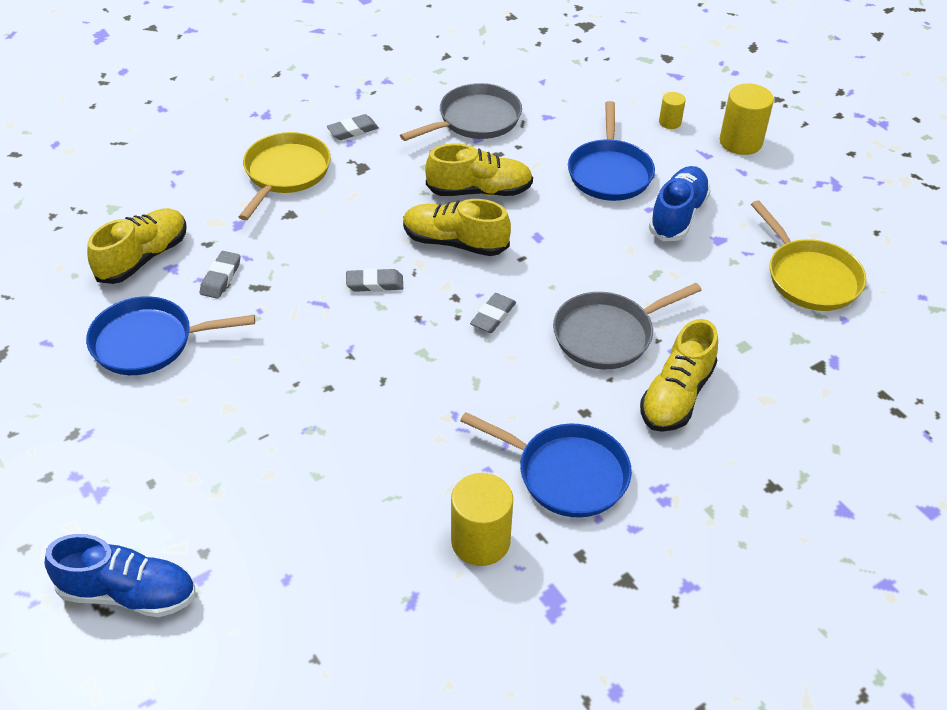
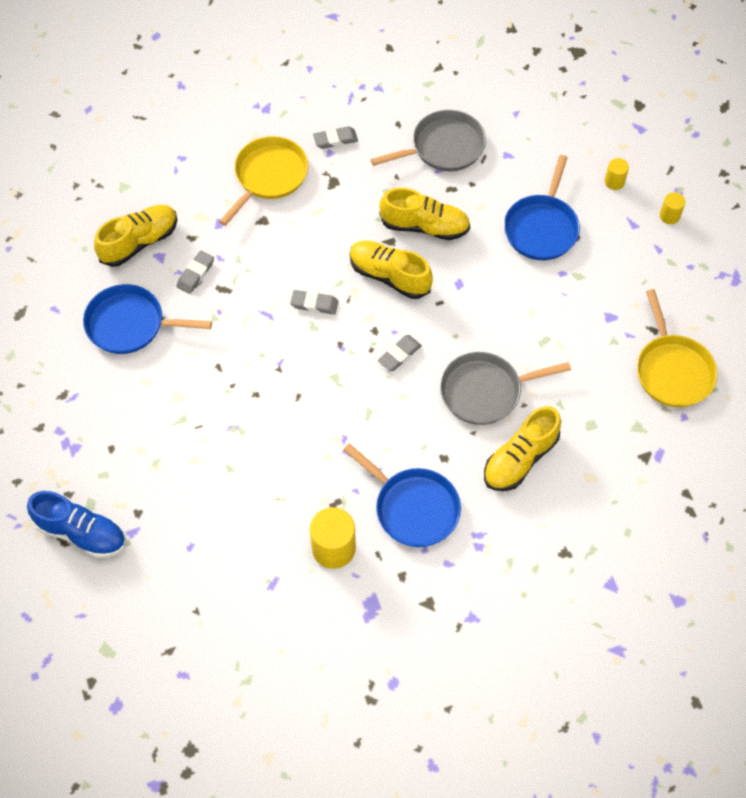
camera: 15 degrees right, 15 degrees up
blue shoe [649,166,711,241] -> none
yellow cylinder [720,83,774,155] -> yellow cylinder [660,192,685,224], size x0.53

